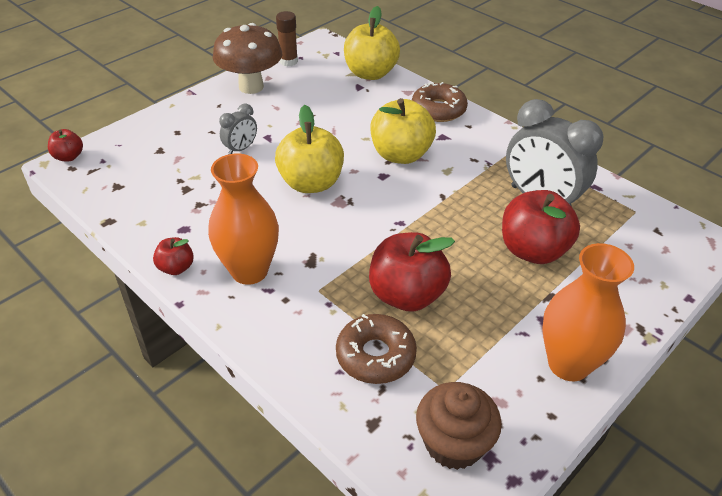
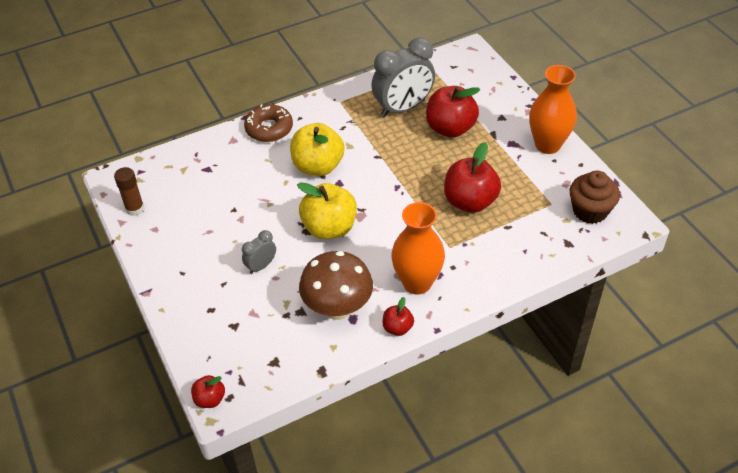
camera: 70 degrees left, 5 degrees up
brown mushroom [213,23,282,94] -> brown mushroom moved to [299,251,373,320]
grey clock [219,103,257,154] -> grey clock turned 105 degrees counterclockwise [242,230,276,274]
brown donut [336,314,417,384] -> none
yellow apple [344,6,400,80] -> none

